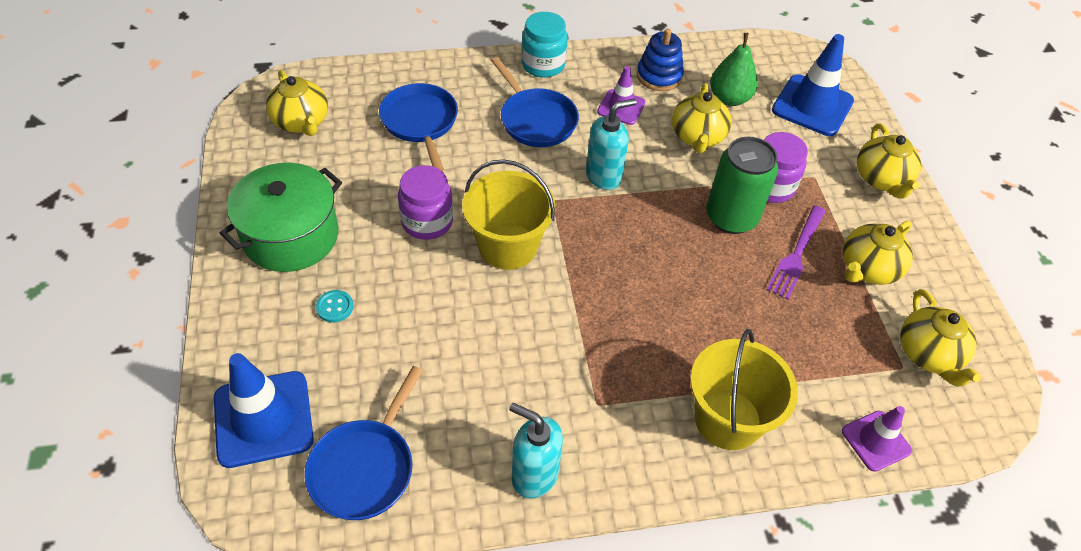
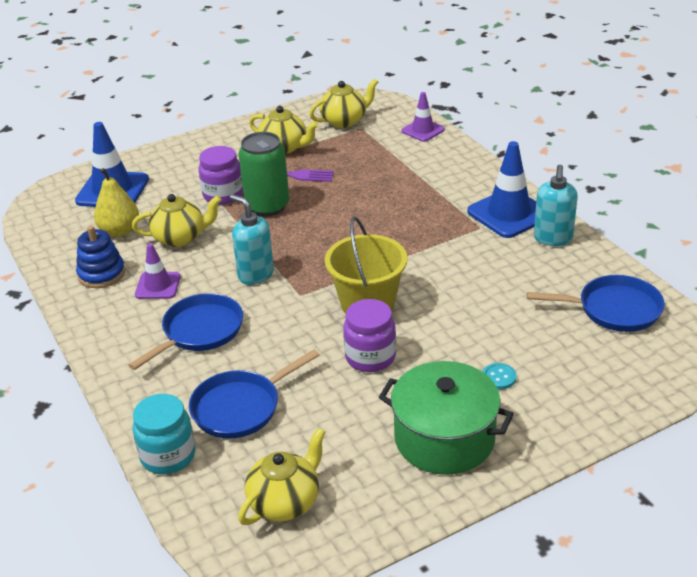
camera: 105 degrees left, 15 degrees down
blue traffic cone [214,353,314,468] -> blue traffic cone moved to [467,141,536,238]
turquoise jar [521,12,568,78] -> turquoise jar moved to [133,394,195,474]
yellow bucket [690,329,798,450] -> none
green pear [710,33,758,106] -> yellow pear [94,168,139,237]
yellow teapot [857,124,921,199] -> none

